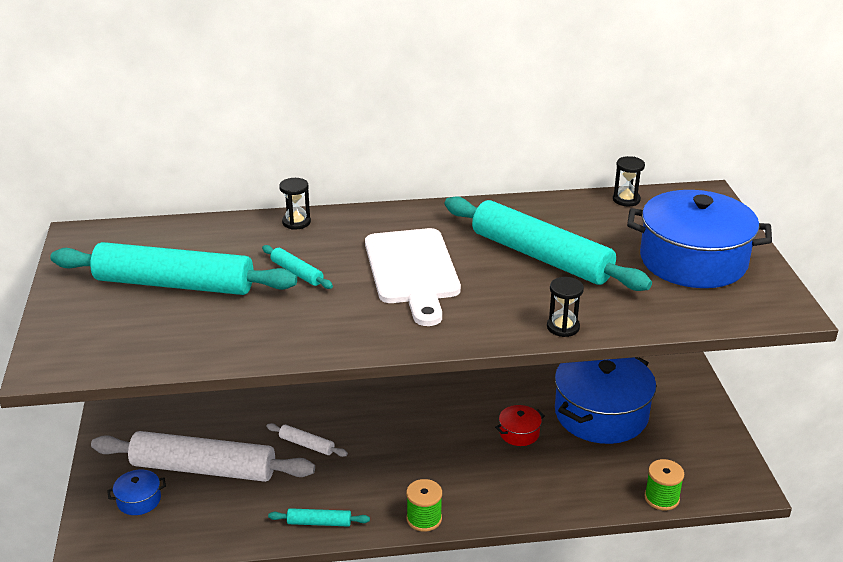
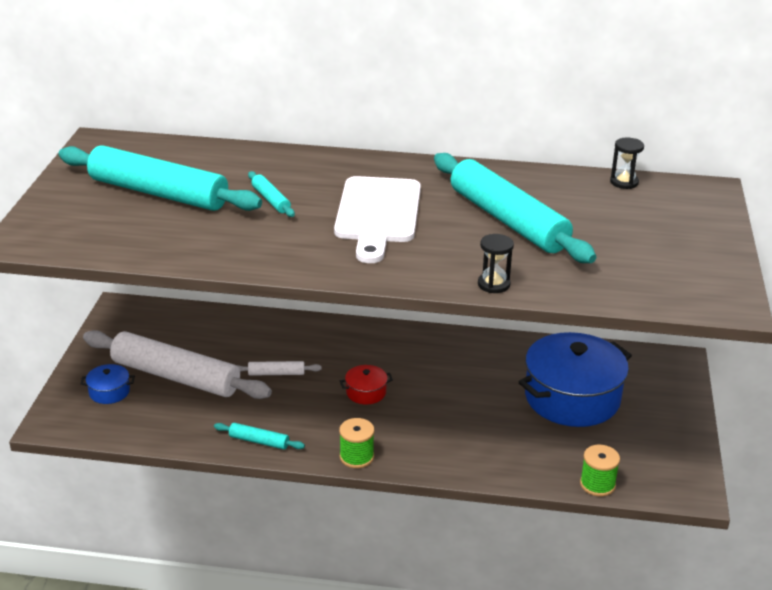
camera: 15 degrees right, 0 degrees up
white rolling pin [267,423,348,457] -> white rolling pin turned 45 degrees counterclockwise [236,361,322,376]
black hourglass [279,178,311,230] -> none
red pot [495,405,545,446] -> red pot moved to [340,365,393,404]
blue pot [627,190,772,288] -> none

